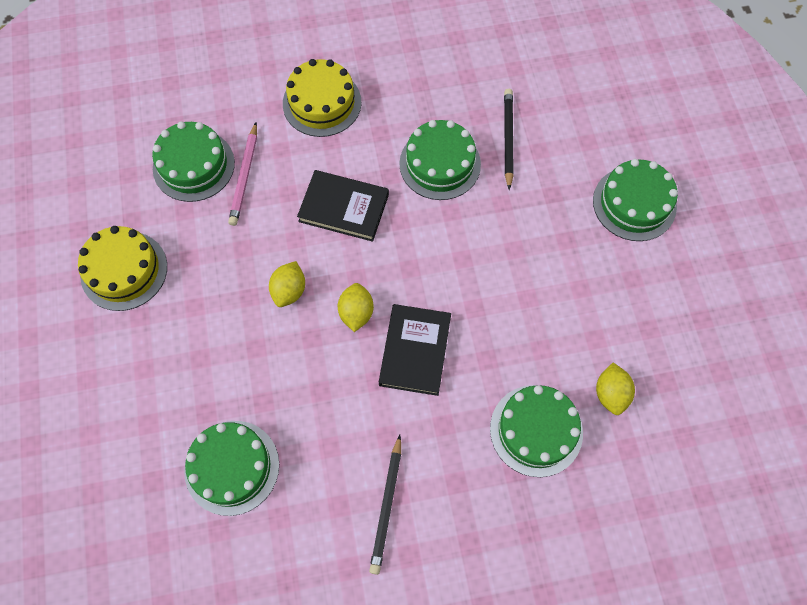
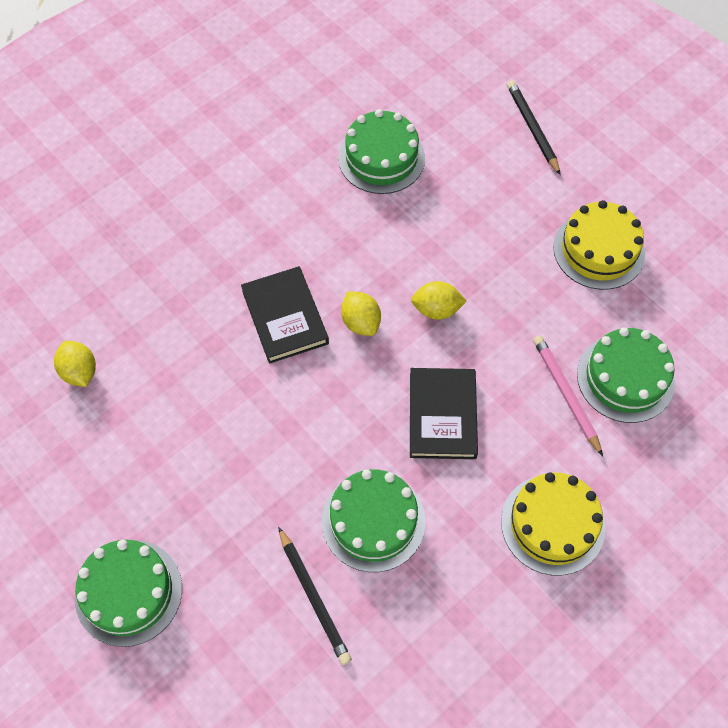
camera: 150 degrees right, 5 degrees down
yellow lemon [269,261,305,307] -> yellow lemon turned 75 degrees counterclockwise [411,281,467,320]
black book [297,170,389,242] -> black book turned 75 degrees counterclockwise [410,368,478,459]
black pencil [369,435,401,575] -> black pencil moved to [507,80,561,175]
green cake [490,385,583,477] -> none

